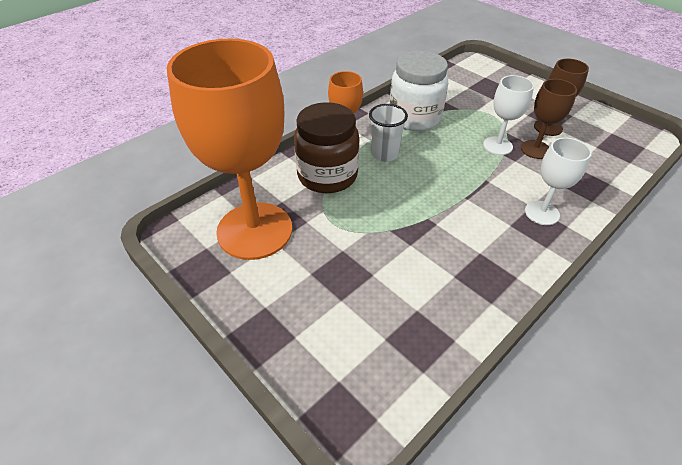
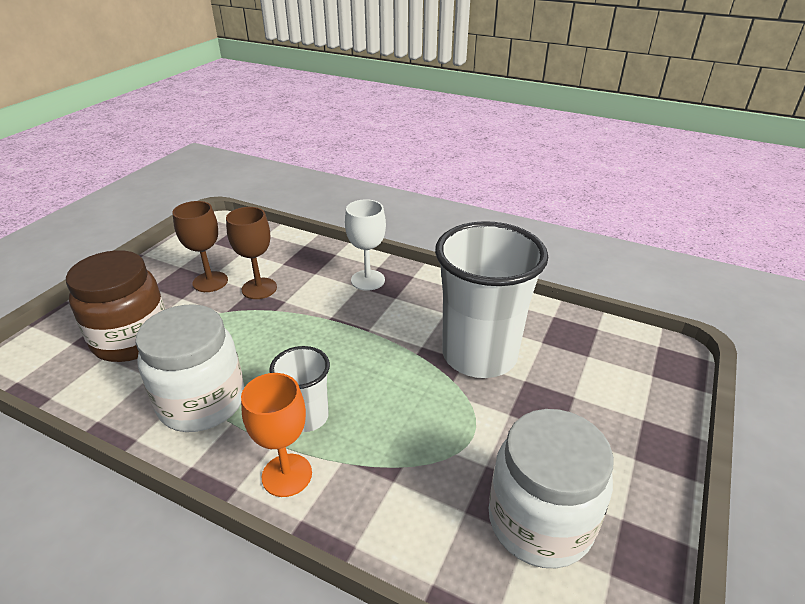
camera: 110 degrees left, 10 degrees down
orange goblet [167,39,292,260] -> white jar [489,409,614,568]
brown jar [294,102,359,193] -> brown jar moved to [66,250,166,362]
white goblet [483,75,534,155] -> none
none -> white cup [435,221,548,378]

